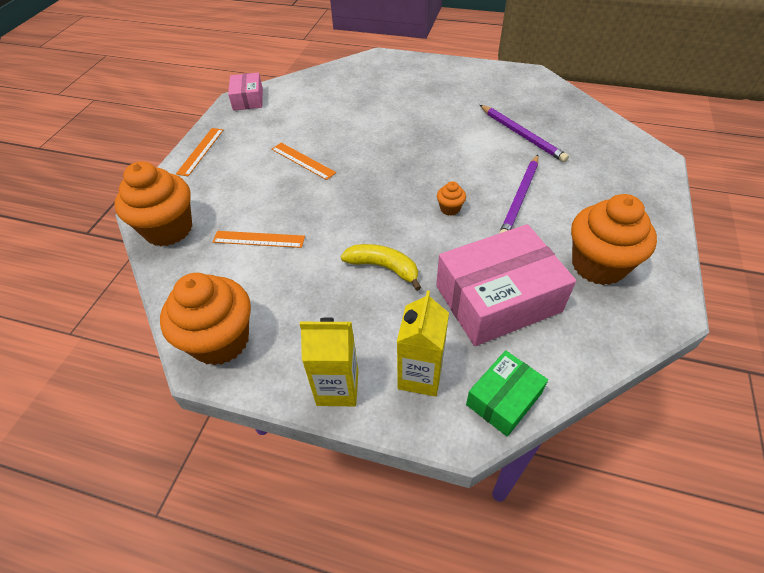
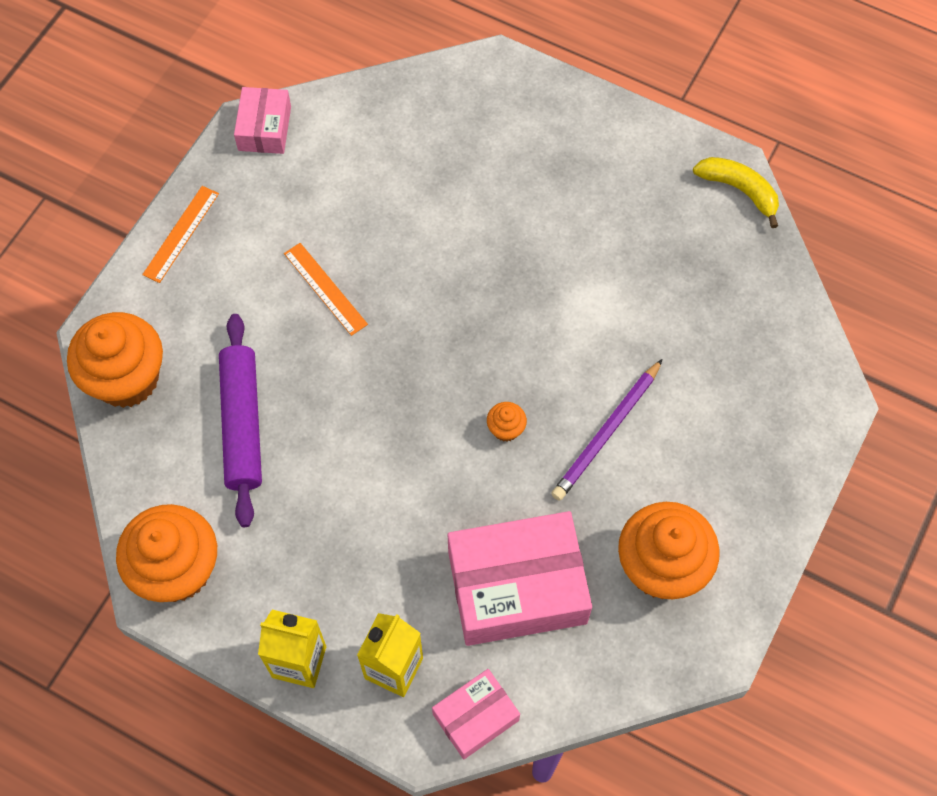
camera: 10 degrees right, 15 degrees up
orange ruler [213,231,305,248] -> purple rolling pin [219,314,262,527]
yellow banana [341,244,421,291] -> yellow banana moved to [693,157,779,228]
green box [466,350,548,437] -> pink box [432,669,520,759]
purple pencil [480,105,569,162] -> none

